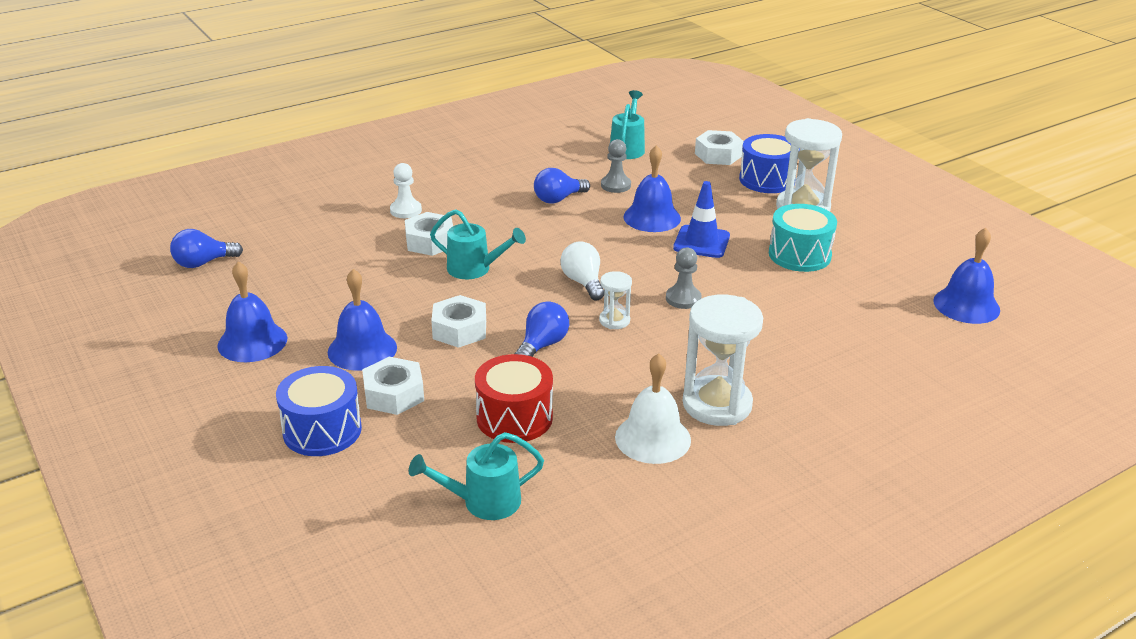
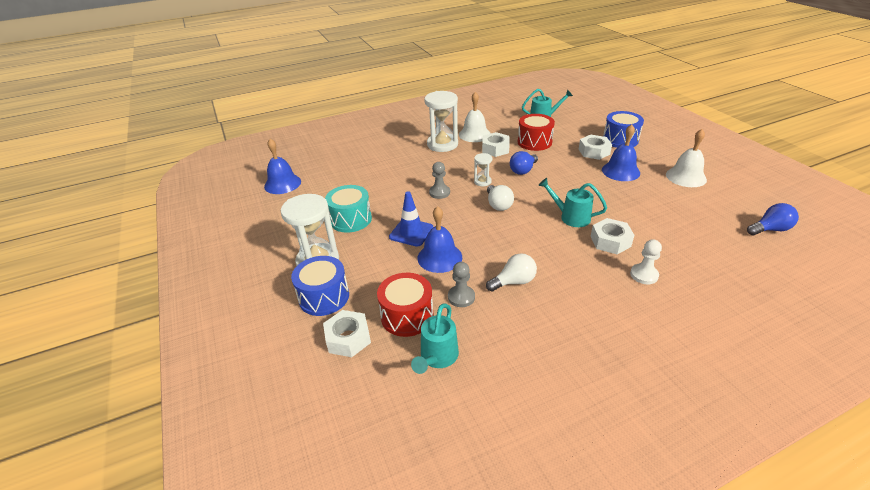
camera: 170 degrees left, 5 degrees up
blue bell [217,261,287,362] -> white bell [666,129,707,187]
white nut [431,295,486,348] -> white nut moved to [482,132,510,157]
blue light bulb [534,168,590,204] -> white light bulb [486,253,537,292]
none -> red drum [377,273,433,337]

